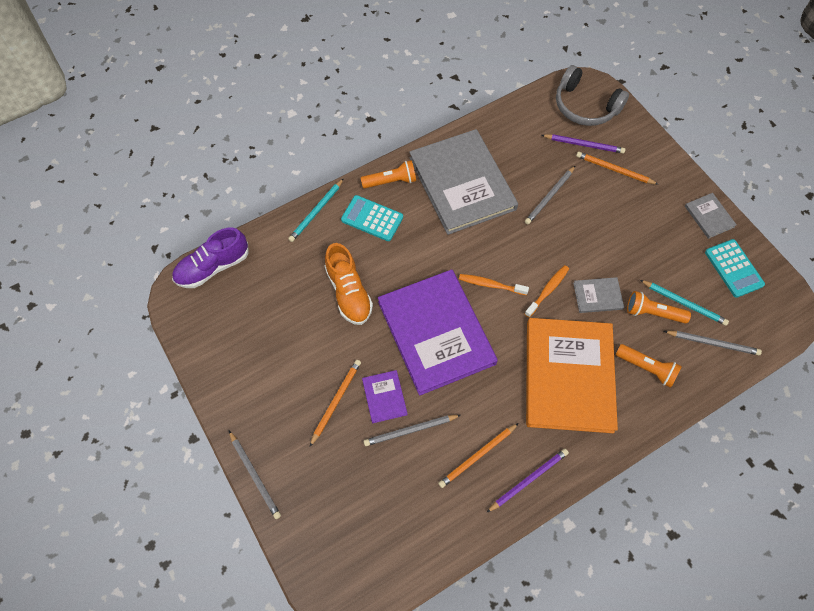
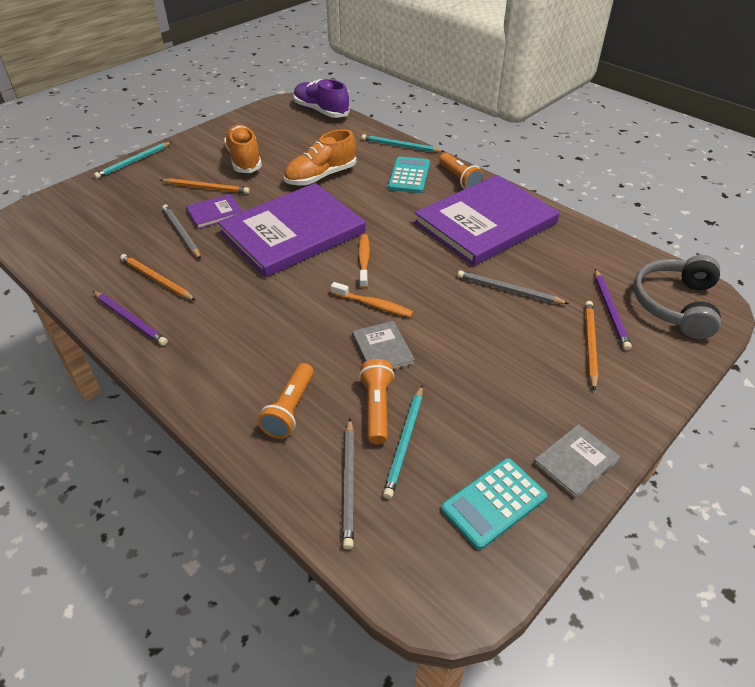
camera: 75 degrees right, 20 degrees down
grey pencil [229,431,281,519] -> turquoise pencil [94,142,172,179]
grey book [409,129,518,235] -> purple book [414,175,560,266]
orange book [526,318,618,433] -> none
none -> orange shoe [224,124,262,173]

